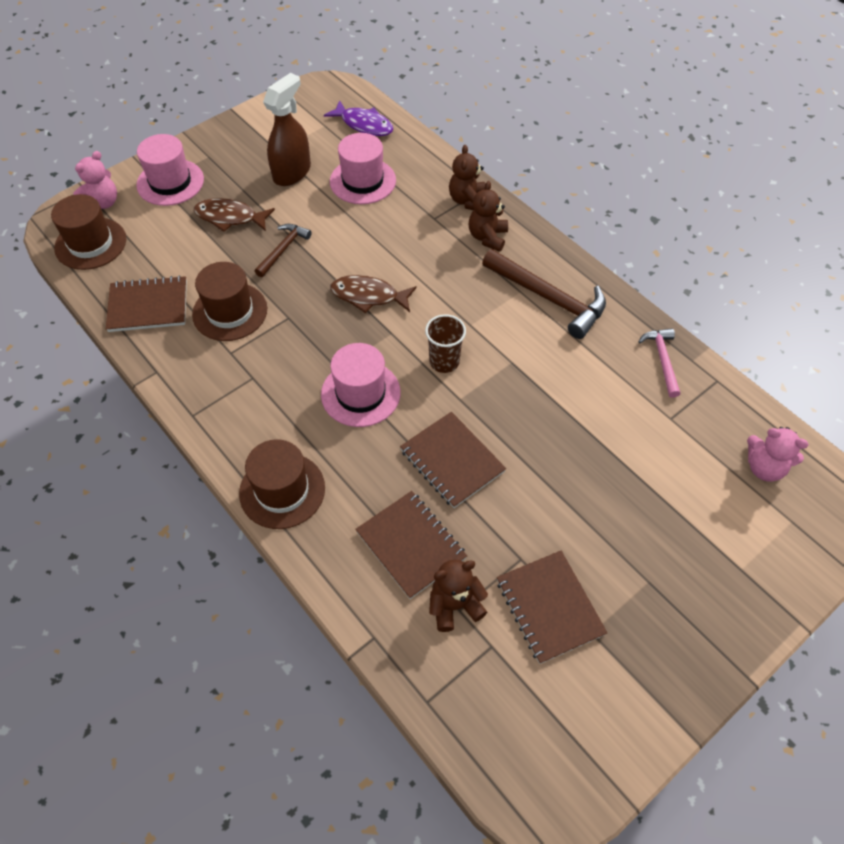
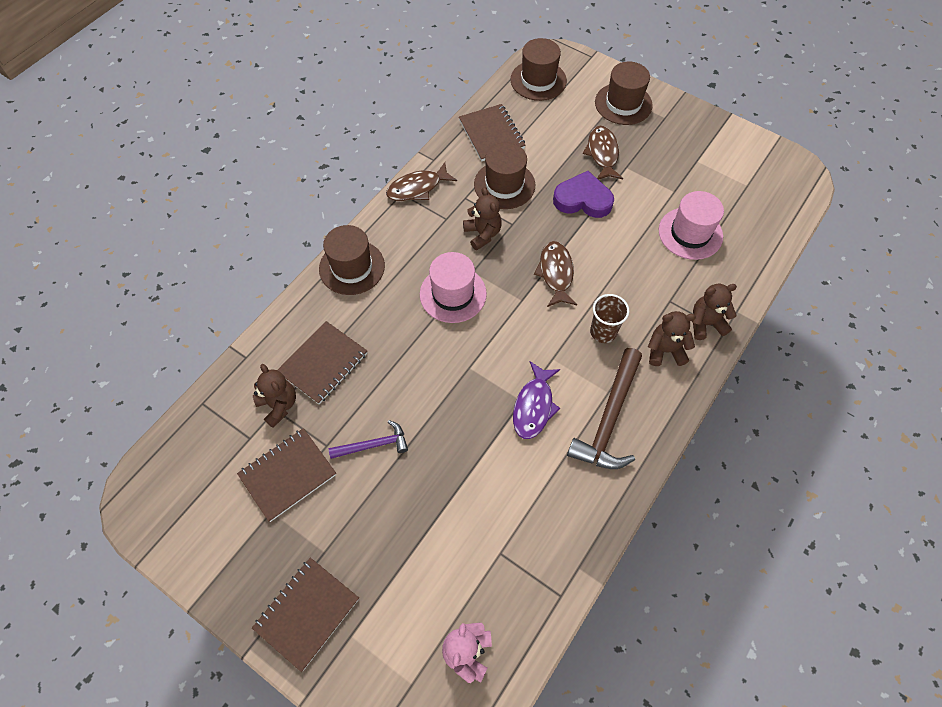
camera: 75 degrees right, 5 degrees up
pink teddy bear [73,151,117,209] -> none
pink hat [136,134,204,206] -> brown hat [595,62,653,125]
brown hammer [255,224,312,277] -> purple heart [553,171,614,218]
brown spray bottle [263,73,311,186] -> none
purple fish [324,100,393,136] -> purple fish moved to [513,361,560,439]
brown notebook [400,412,506,508] -> brown notebook moved to [252,558,359,672]
brown cup [425,314,466,373] -> brown cup moved to [590,294,629,343]
pink hammer [638,328,680,398] -> none
none -> purple hammer [329,420,408,459]
none -> brown fish [386,162,457,201]
none -> brown teddy bear [463,187,502,250]

